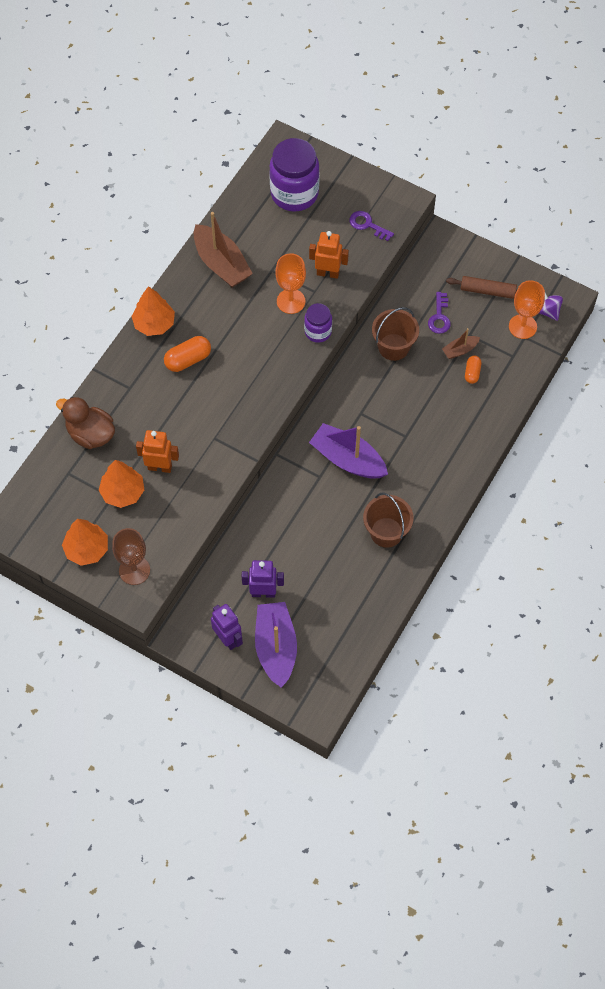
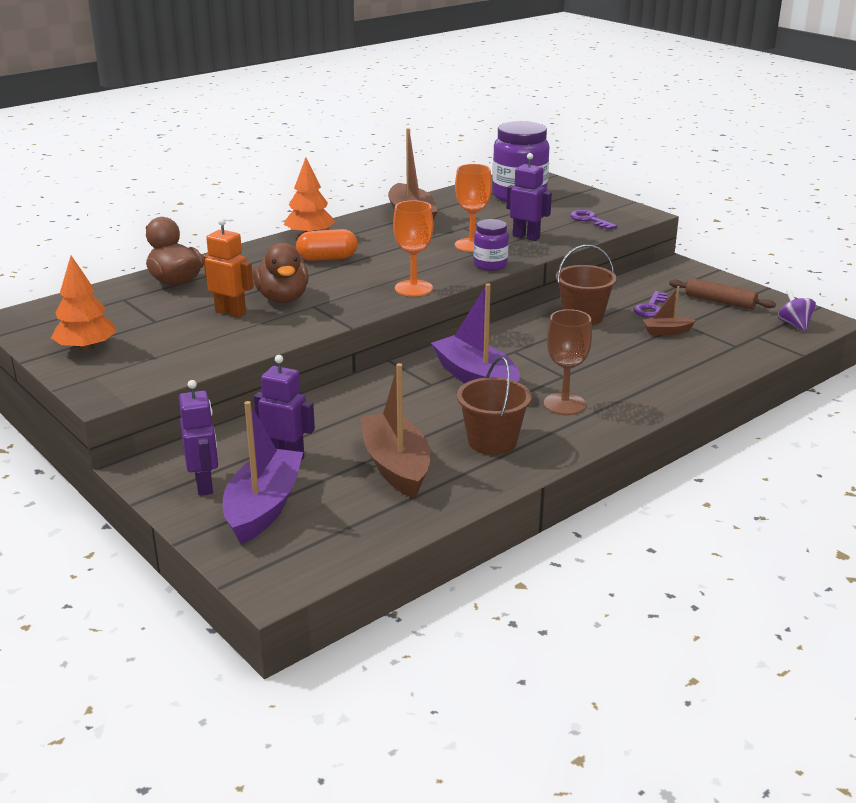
camera: 20 degrees right, 35 degrees down
orange tree [99,460,144,508] -> none
brown goblet [112,528,150,585] -> brown goblet moved to [544,309,592,415]
orange robot [309,231,349,279] -> purple robot [507,153,552,241]
orange capsule [465,356,481,384] -> none
orange goblet [509,280,545,339] -> orange goblet moved to [393,200,433,297]
none -> brown duck [253,243,309,303]
none -> brown boat [360,363,431,498]

